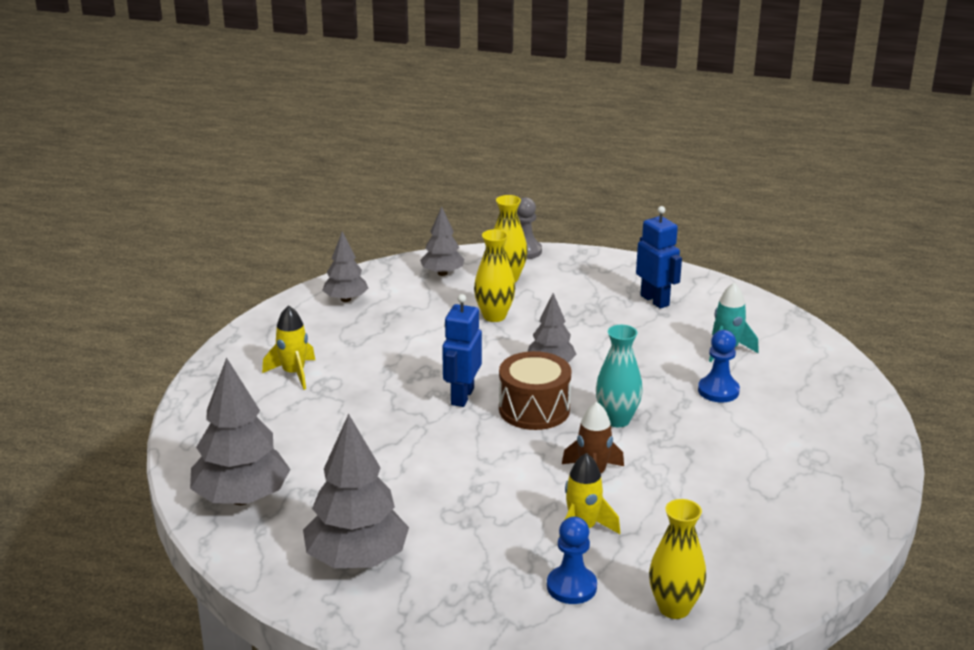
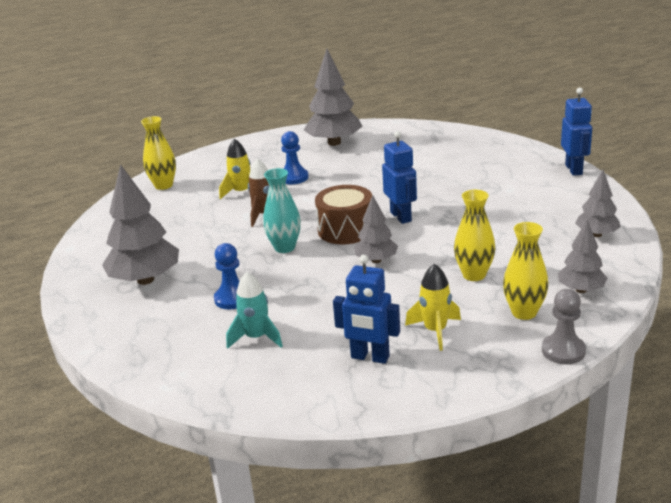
camera: 145 degrees right, 0 degrees up
grey tree [190,357,290,505] -> grey tree moved to [102,164,179,285]
yellow rocket [262,305,315,390] -> yellow rocket moved to [405,264,461,351]
blue pawn [547,517,597,604] -> blue pawn moved to [281,131,309,184]
none -> blue robot [561,88,592,176]

